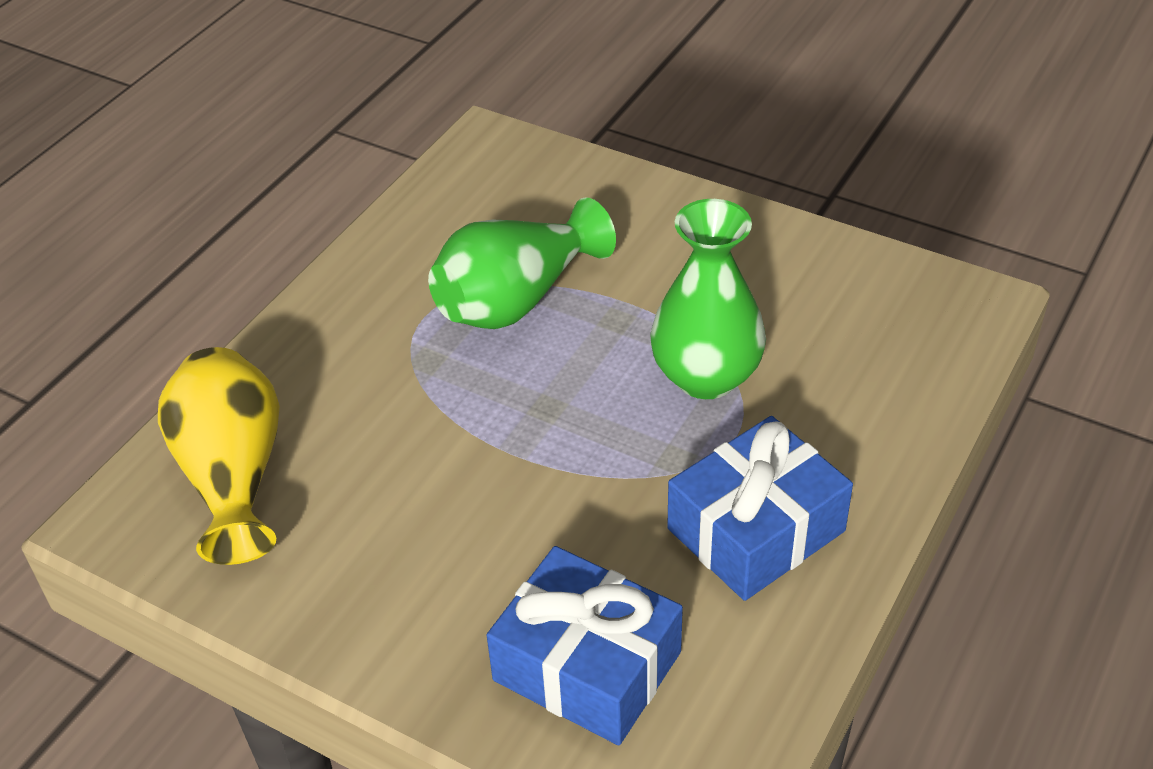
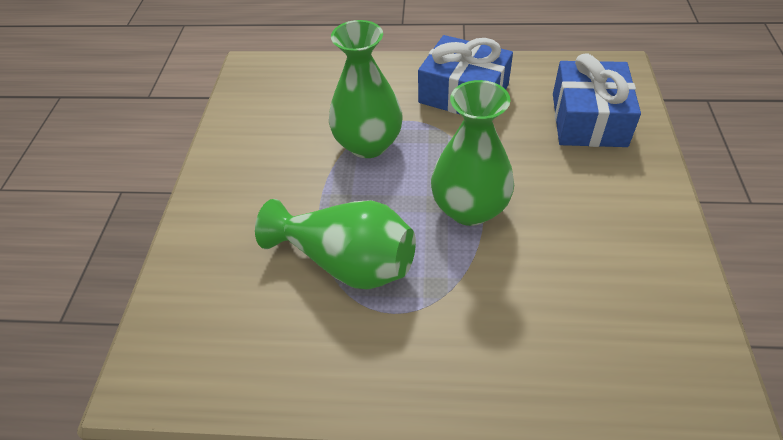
camera: 115 degrees left, 5 degrees up
yellow vase [158,347,280,565] -> none
none -> green vase [431,80,514,226]

